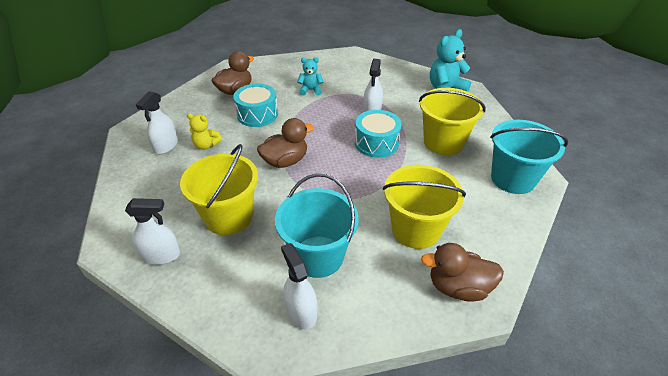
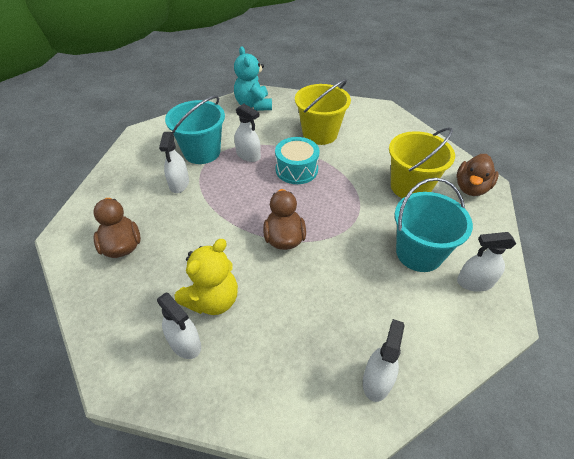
camera: 65 degrees left, 5 degrees up
yellow bucket [180,144,258,235] -> none
yellow teddy bear [187,113,222,150] -> yellow teddy bear [175,239,238,315], size x1.71
turquoise drum [233,84,278,127] -> none
turquoise teddy bear [297,57,323,96] -> white spray bottle [159,132,189,193]
turquoise bucket [490,120,568,194] -> turquoise bucket moved to [165,95,225,164]

